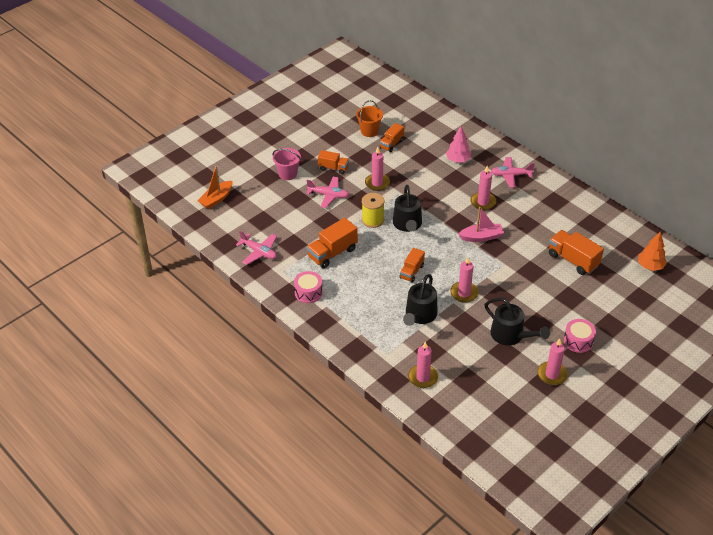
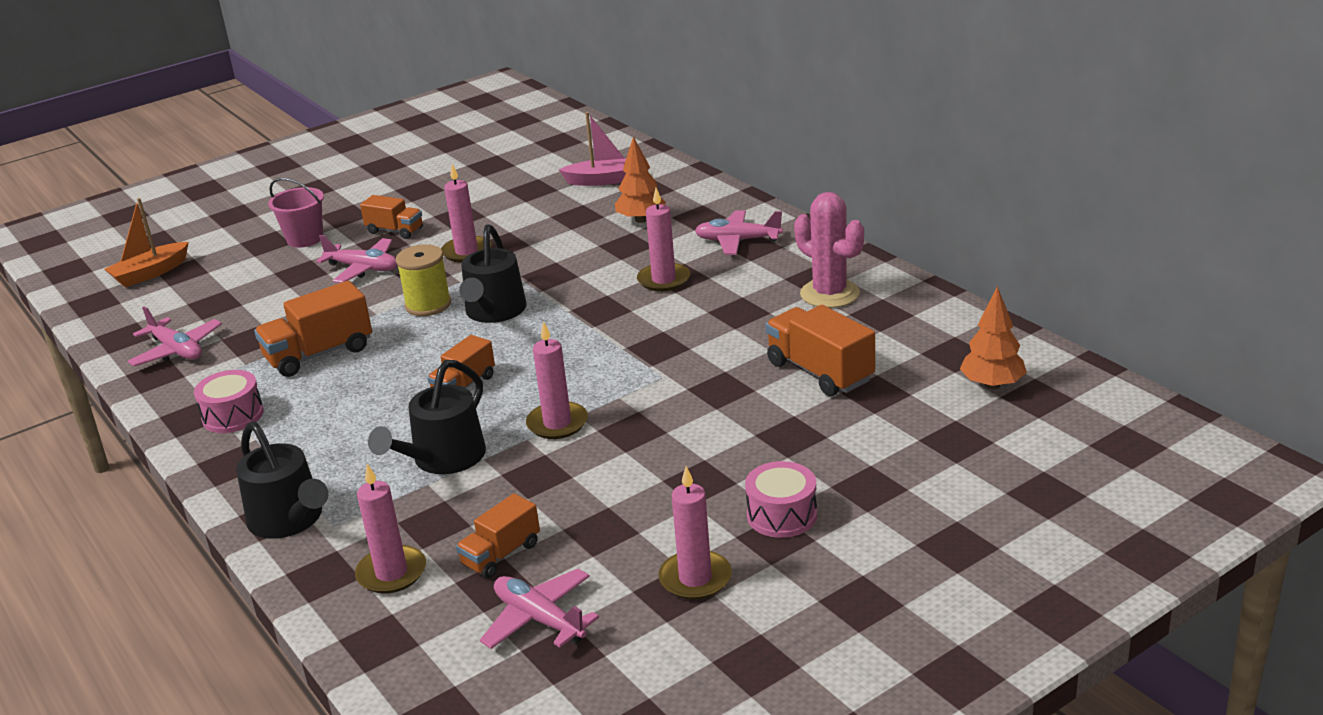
camera: 10 degrees right, 15 degrees down
orange bucket [356,100,383,137] -> none
orange truck [380,123,404,152] -> orange truck moved to [456,493,540,578]
pink tree [446,126,471,163] -> orange tree [615,136,666,223]
pink boat [458,207,504,242] -> pink boat moved to [559,112,626,186]
black watering can [485,298,550,345] -> black watering can moved to [236,421,328,539]
none -> pink plane [480,569,599,649]
none -> pink cactus [794,192,864,308]

